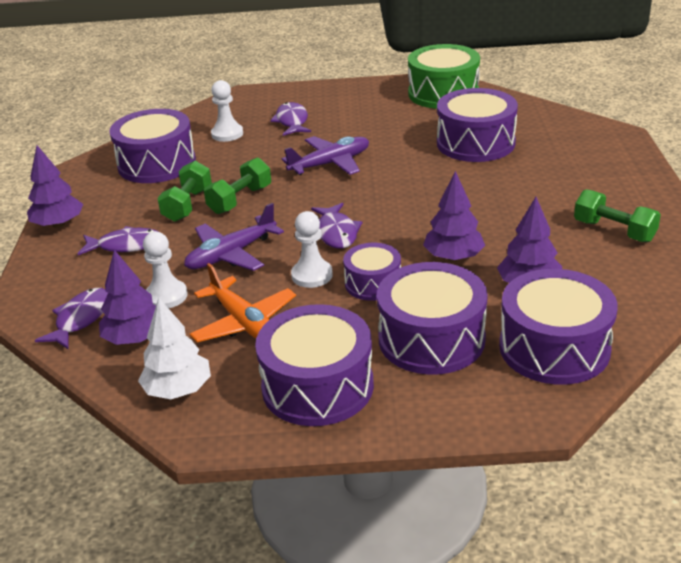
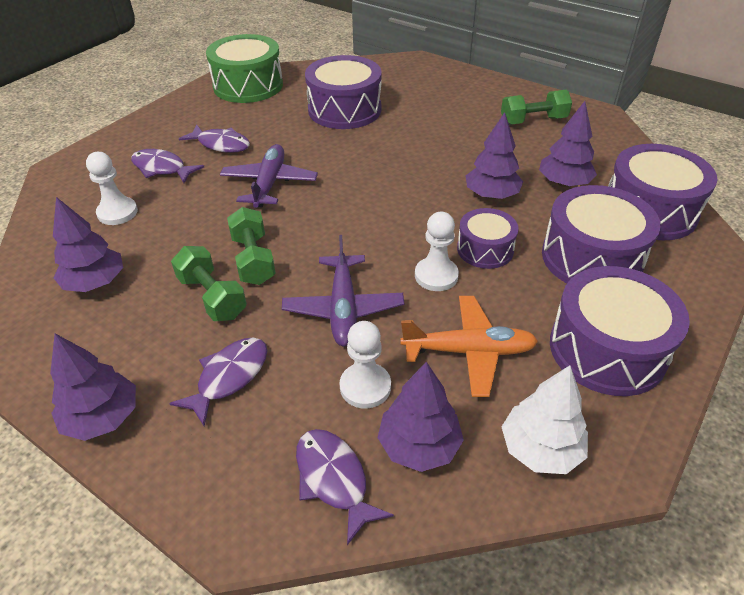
camera: 55 degrees left, 10 degrees up
purple drum [109,109,196,183] -> purple tree [53,197,123,292]
purple fish [311,203,362,249] -> purple fish moved to [179,124,250,153]

